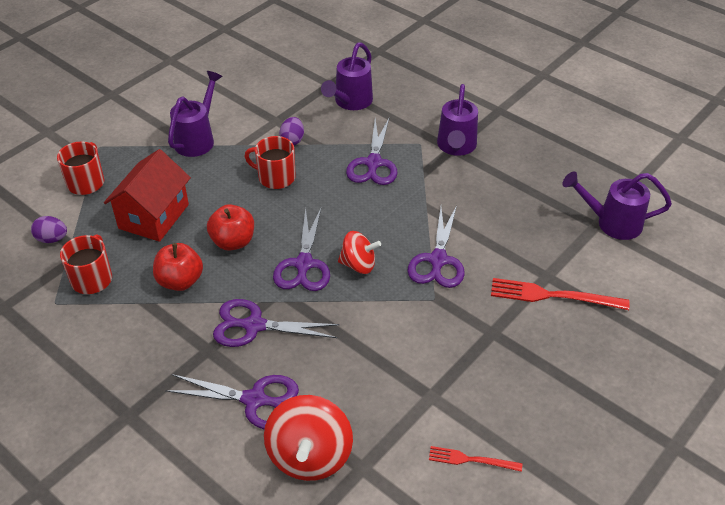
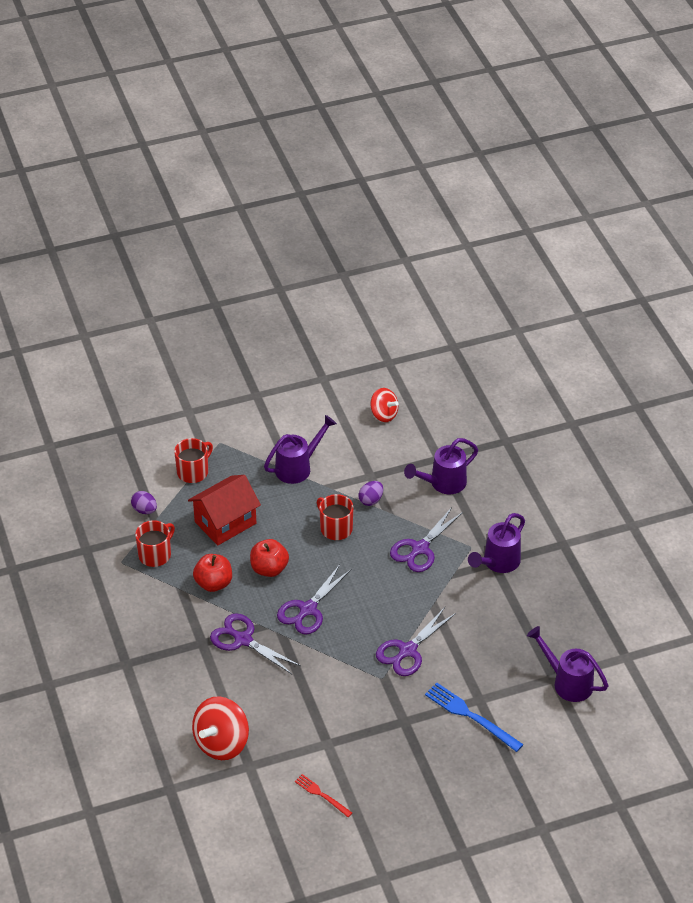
camera: 30 degrees right, 0 degrees up
purple scissors [165,374,299,429] -> none
red spinning top [338,231,381,274] -> red spinning top moved to [370,388,399,422]
red fork [491,278,630,310] -> blue fork [425,683,524,752]

